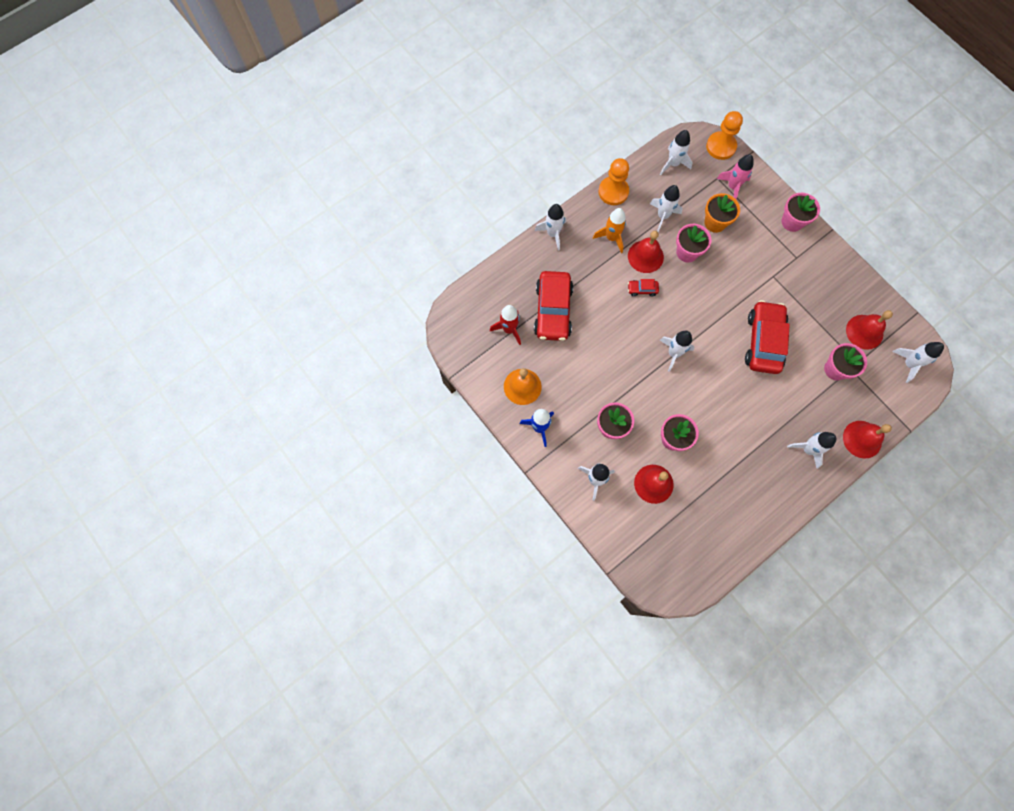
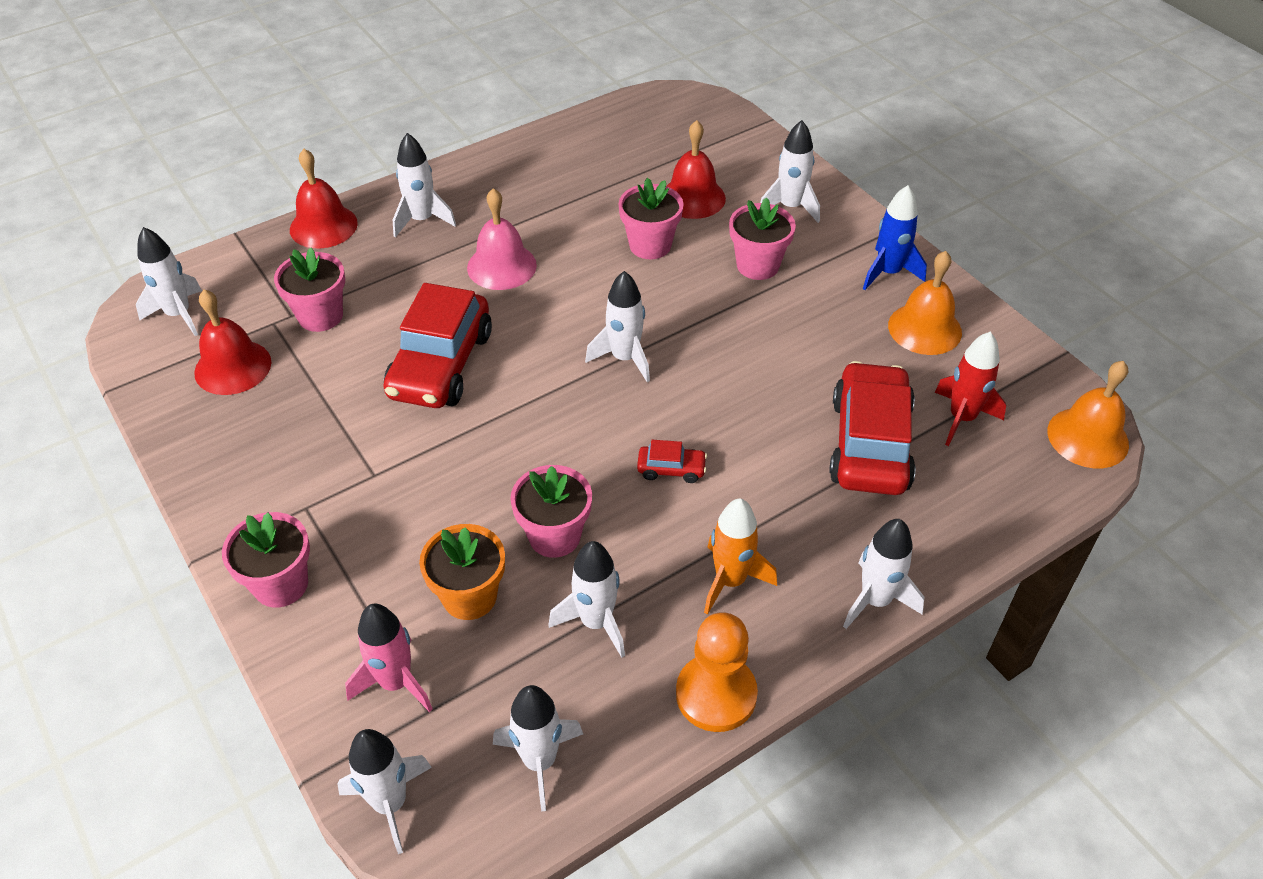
camera: 175 degrees left, 25 degrees down
red bell [628,231,664,273] -> none
orange pawn [706,111,743,160] -> white rocket [338,729,432,854]
none -> pink bell [467,188,537,290]
none -> orange bell [1047,361,1129,468]

